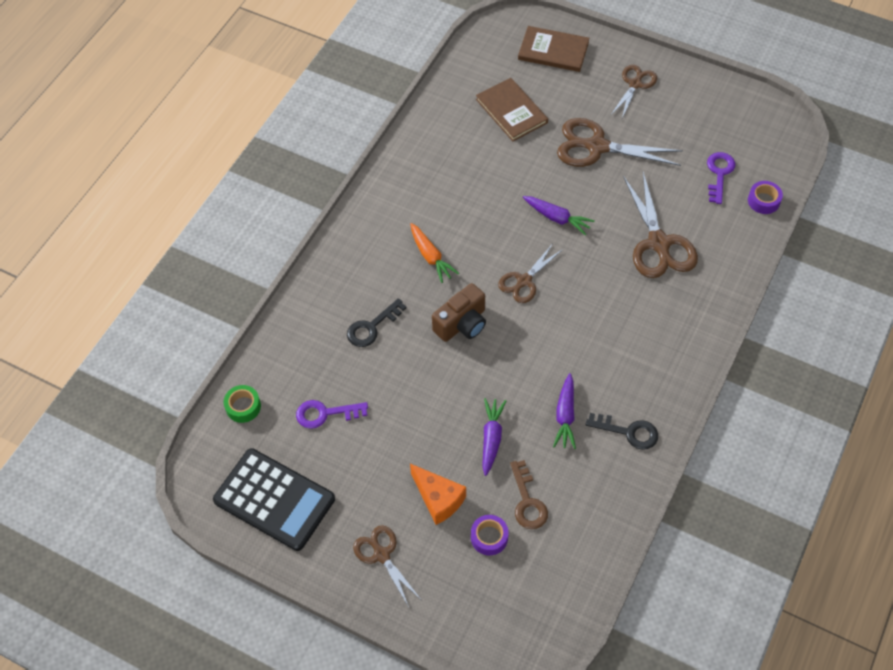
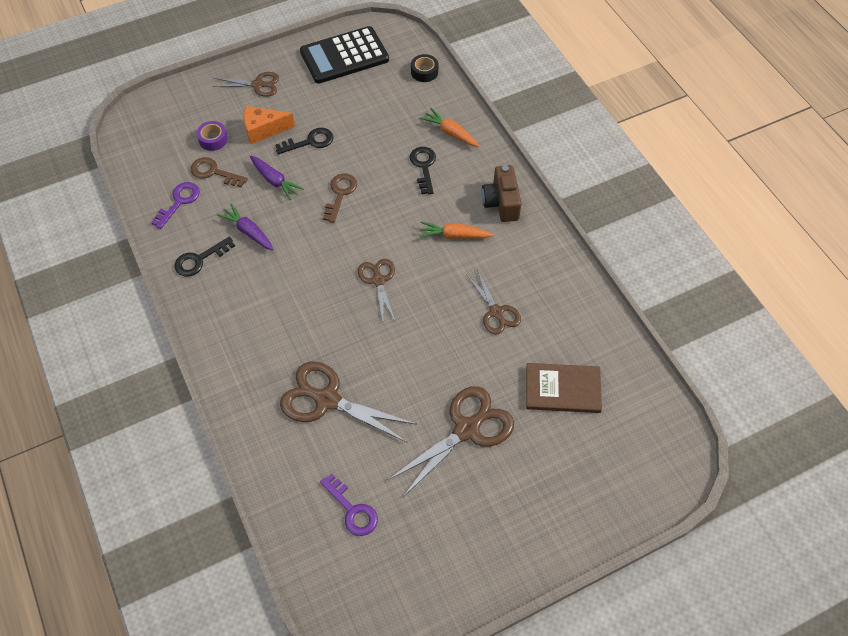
camera: 125 degrees right, 0 degrees up
green tape [224,385,261,423] -> black tape [411,54,438,82]
purple key [296,400,368,429] -> purple key moved to [151,182,200,229]
brown camera [432,283,486,342] -> brown camera moved to [482,165,522,222]
brown book [518,26,589,72] -> none
purple carrot [523,196,595,236] -> none
brown scissors [611,65,657,118] -> brown scissors moved to [466,270,521,334]
purple tape [748,181,783,214] -> none
none -> black key [275,128,333,154]
none -> brown key [323,173,357,223]
none -> orange carrot [420,108,479,147]

